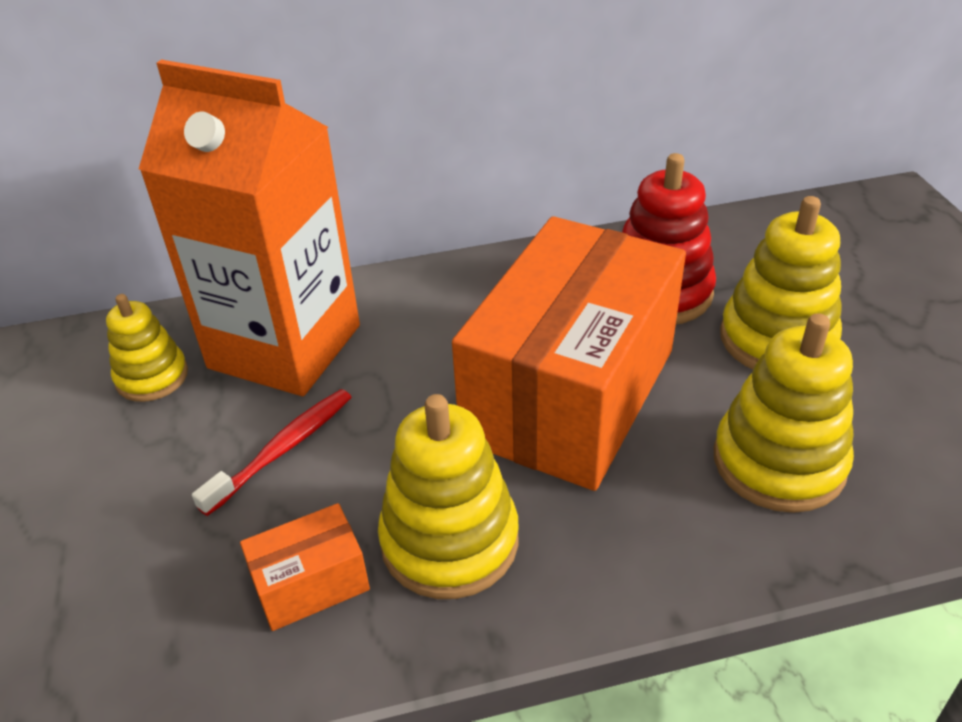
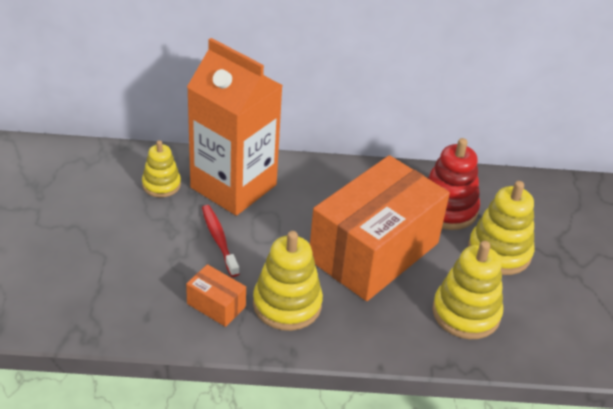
camera: 10 degrees right, 0 degrees up
red toothbrush [192,389,351,516] -> red toothbrush turned 75 degrees counterclockwise [202,205,239,277]
orange box [240,503,370,631] -> orange box turned 45 degrees clockwise [186,264,246,327]

